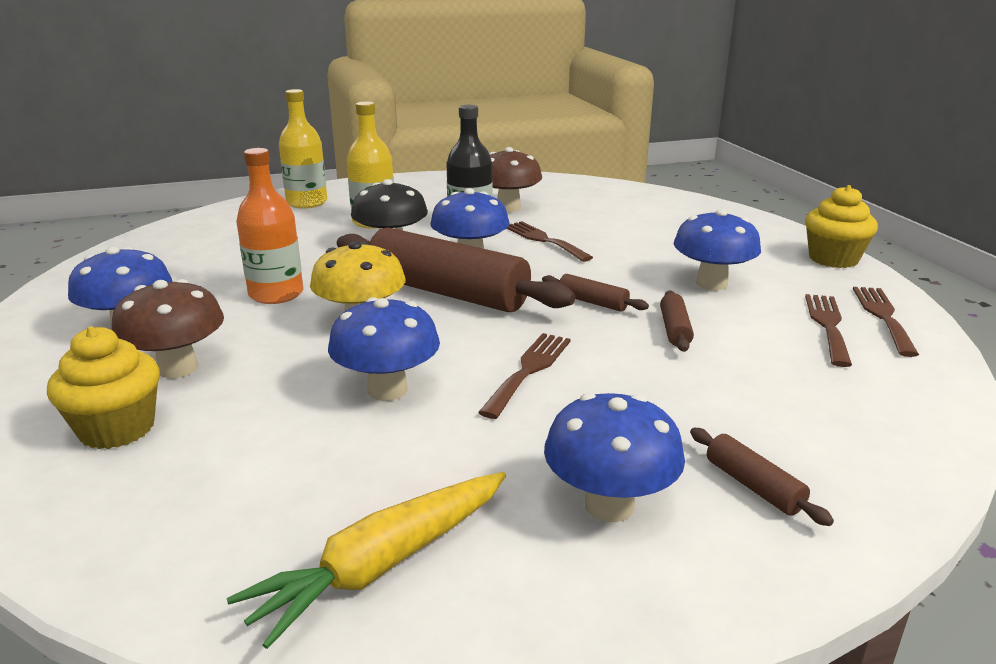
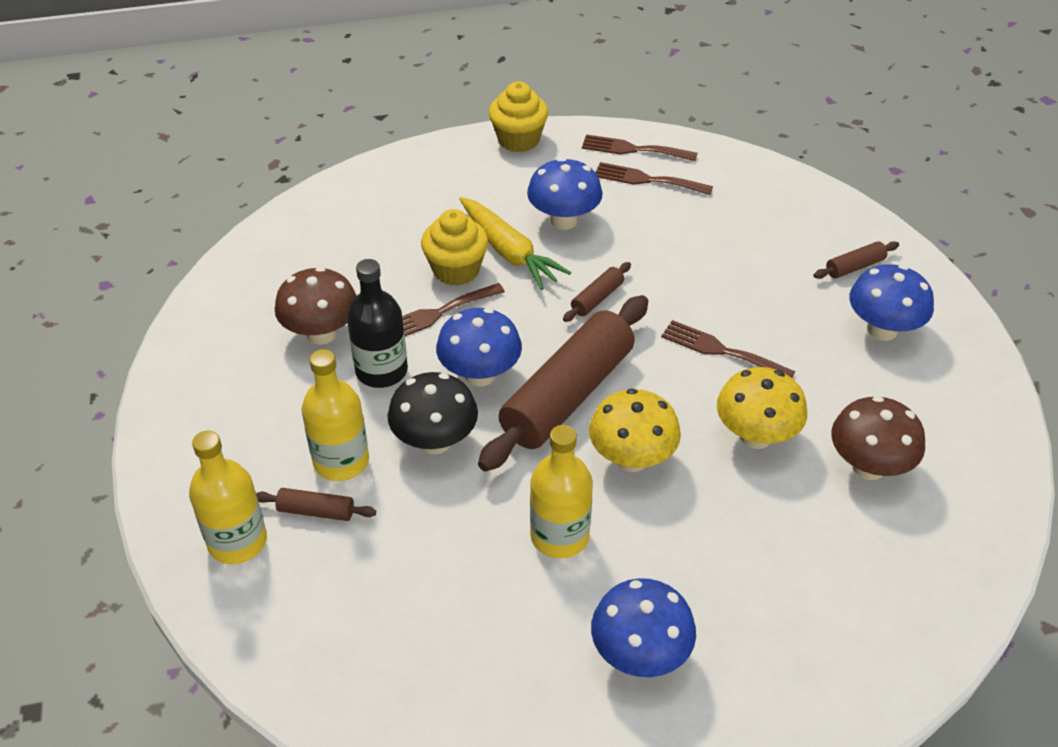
camera: 85 degrees left, 20 degrees up
yellow cupcake [47,326,160,449] -> yellow cupcake moved to [421,209,488,286]
brown mushroom [112,279,224,378] -> brown mushroom moved to [831,396,925,480]
yellow carrot [227,472,506,649] -> yellow carrot moved to [459,197,571,290]
orange bottle [236,148,303,304] -> yellow bottle [530,425,593,558]
blue mushroom [328,297,440,401] -> yellow mushroom [717,367,807,449]
brown rolling pin [660,290,694,352] -> brown rolling pin moved to [256,488,376,521]

